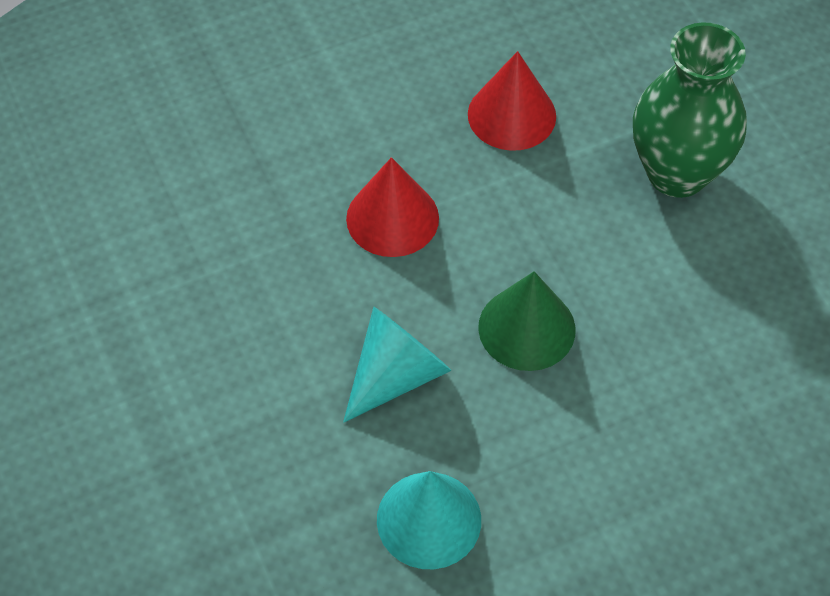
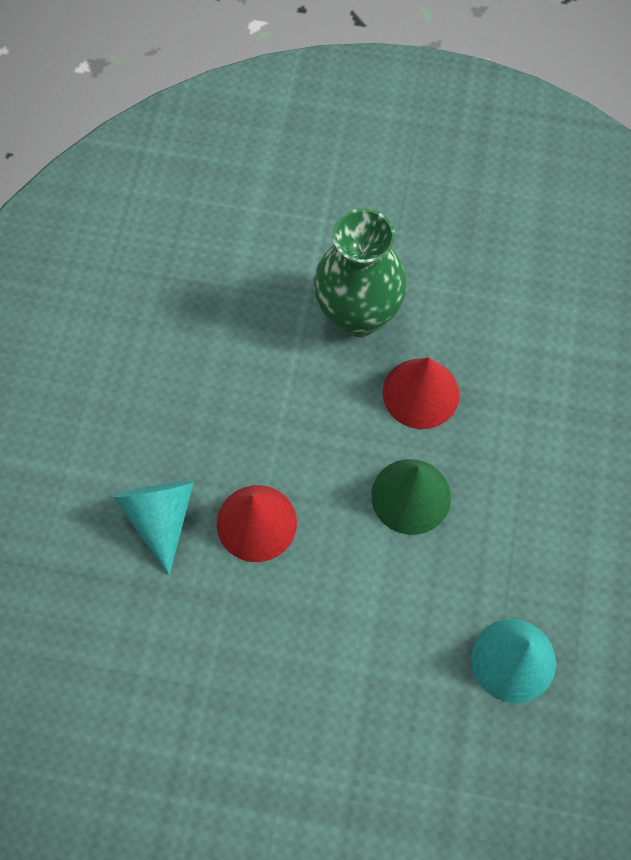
camera: 55 degrees left, 10 degrees up
turquoise cone [343,306,452,422] -> turquoise cone moved to [112,481,194,575]
red cone [468,51,556,151] -> red cone moved to [383,357,459,429]

